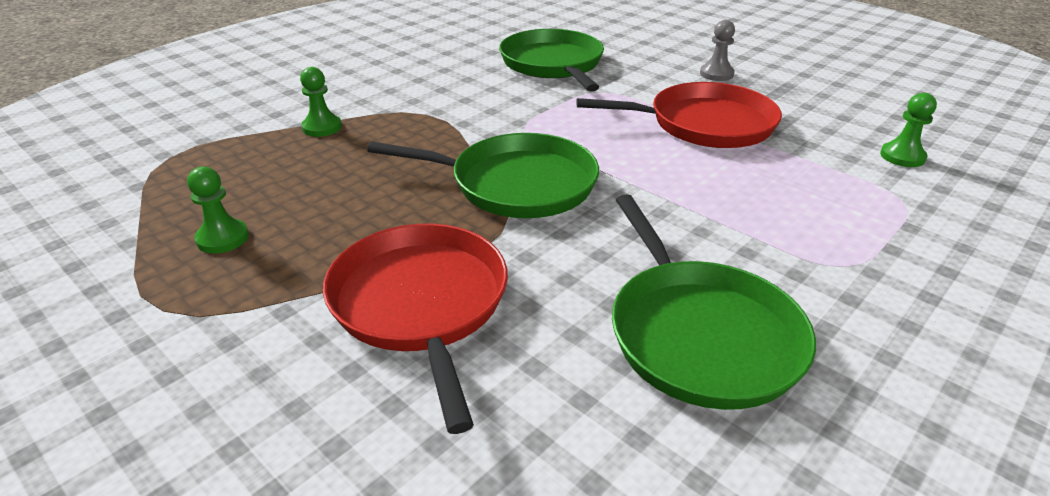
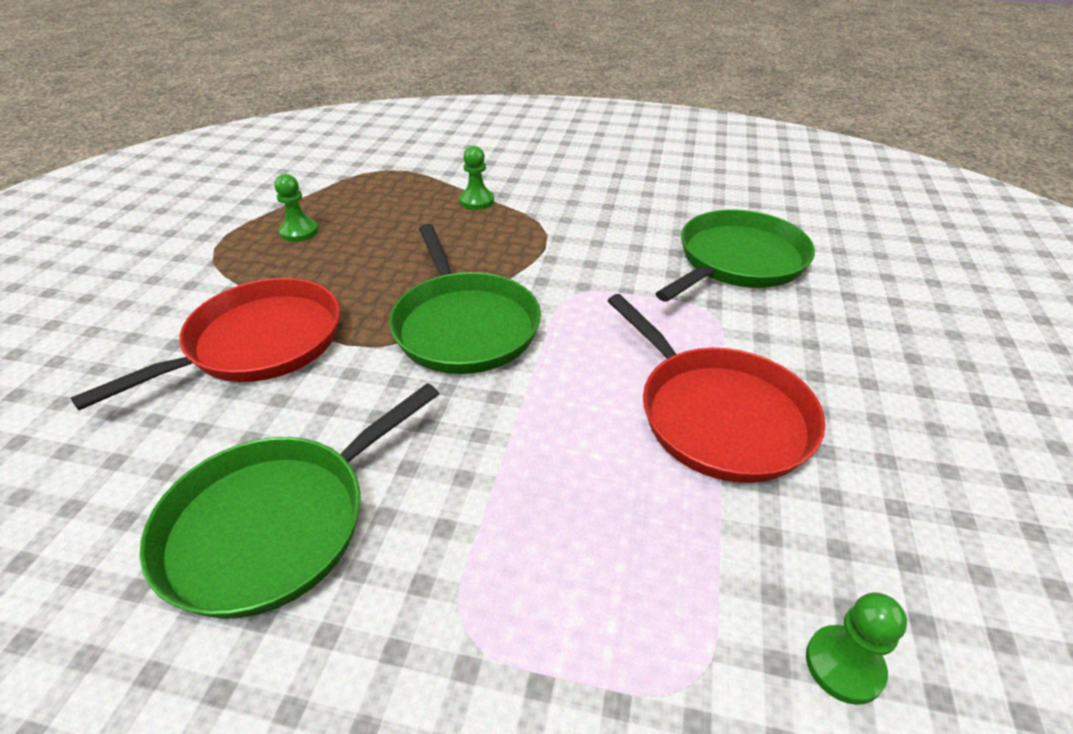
camera: 60 degrees right, 5 degrees up
grey pawn [700,20,735,81] -> none

